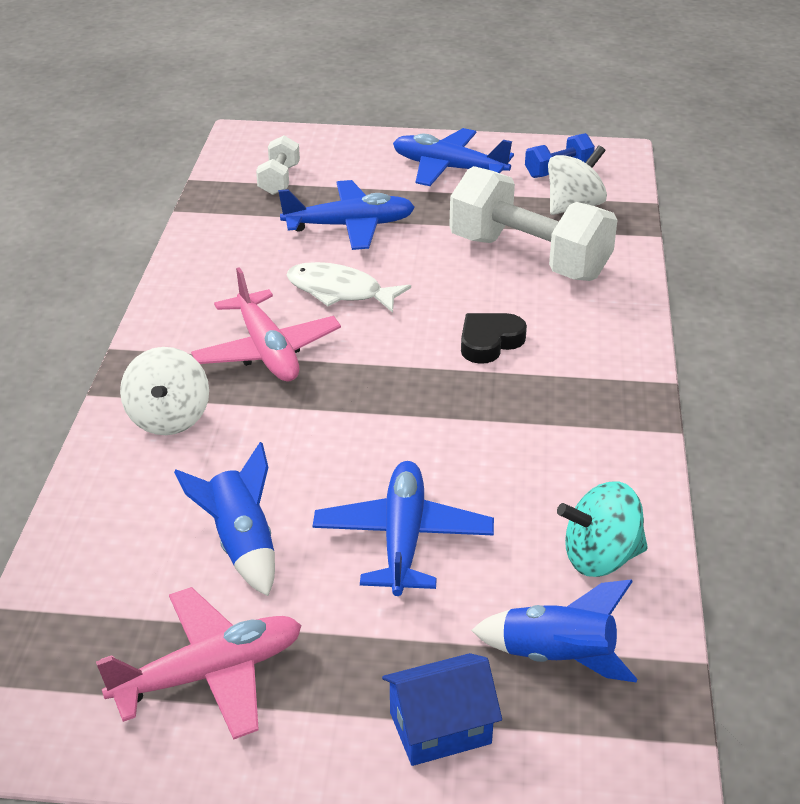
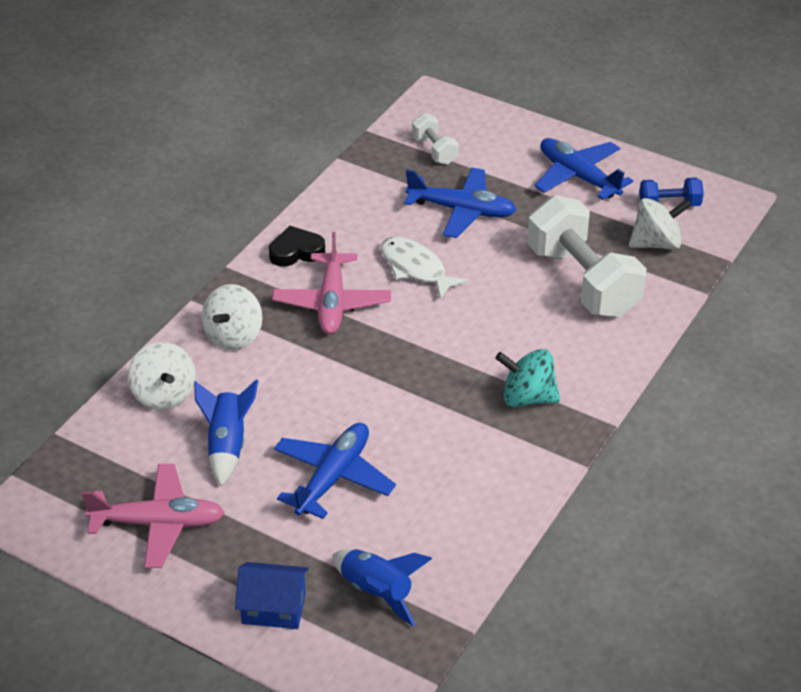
camera: 25 degrees right, 5 degrees up
white dumbbell [256,136,300,195] -> white dumbbell turned 60 degrees counterclockwise [412,113,459,165]
black heart [461,313,527,364] -> black heart moved to [269,226,325,267]
turquoise spinning top [557,482,648,577] -> turquoise spinning top moved to [495,349,560,407]
none -> white spinning top [128,342,196,410]

